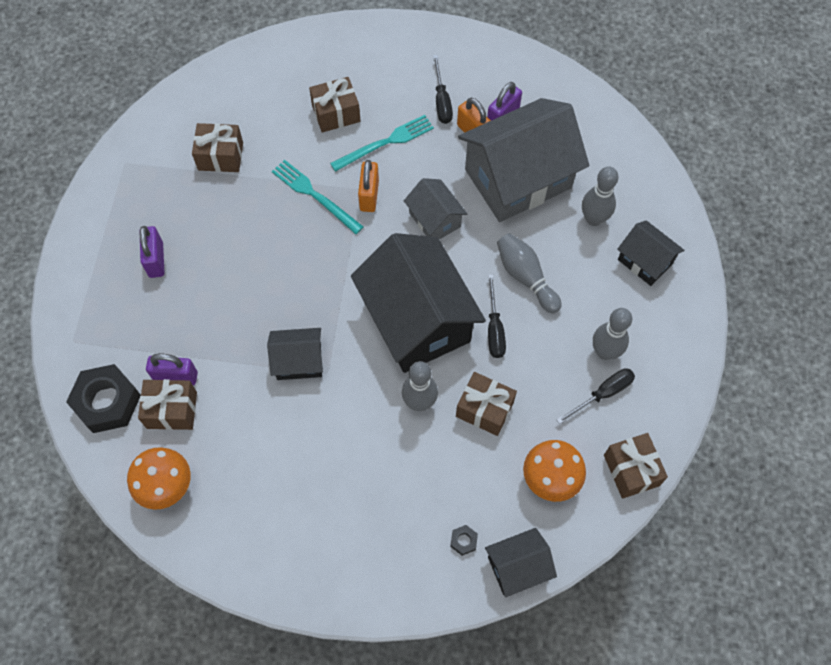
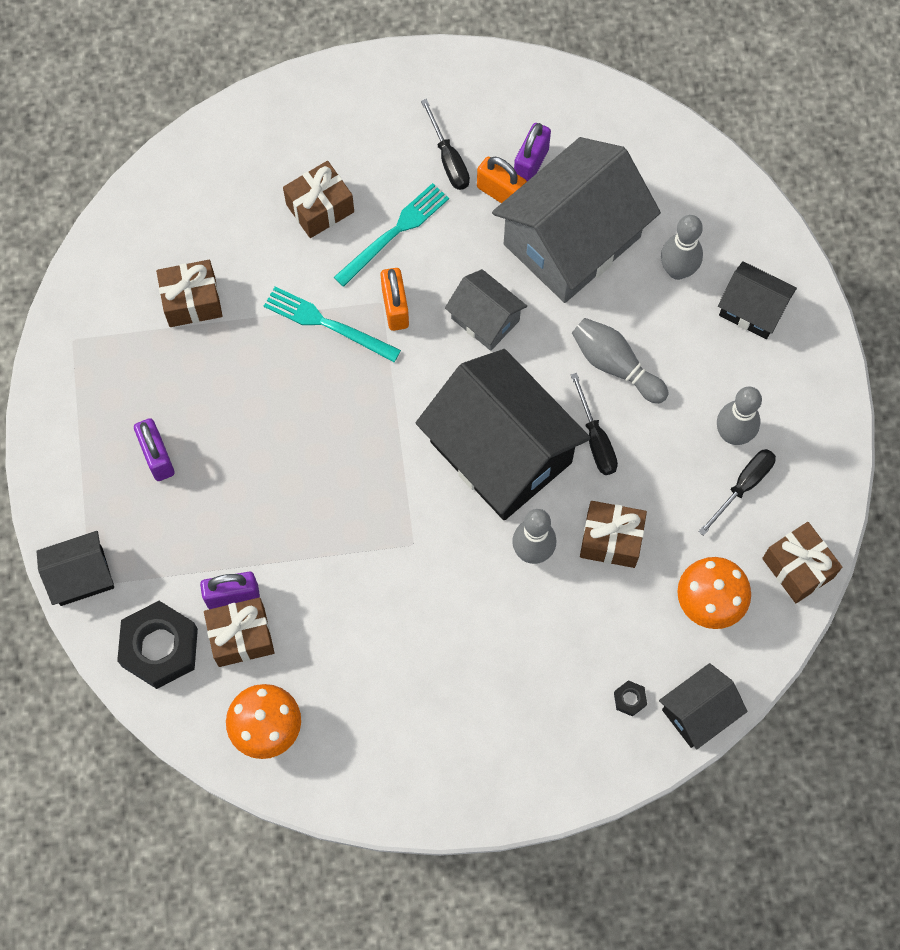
camera: 15 degrees left, 5 degrees up
black house [267,328,323,380] -> black house moved to [37,531,114,606]

